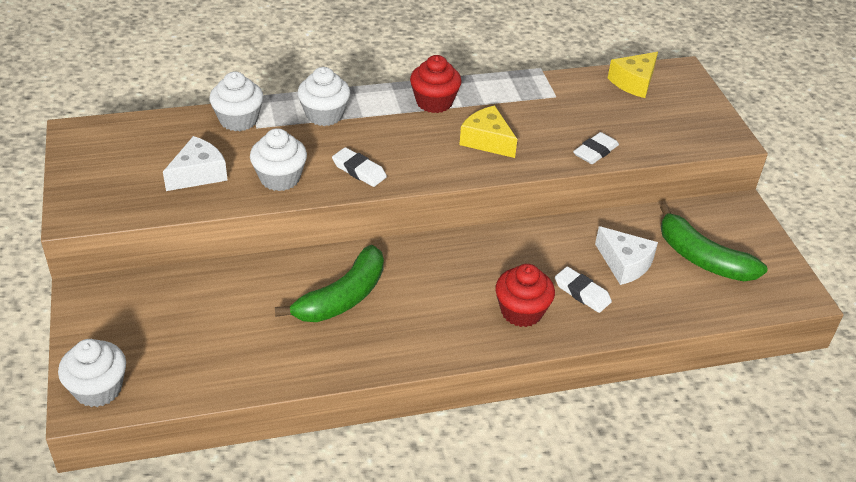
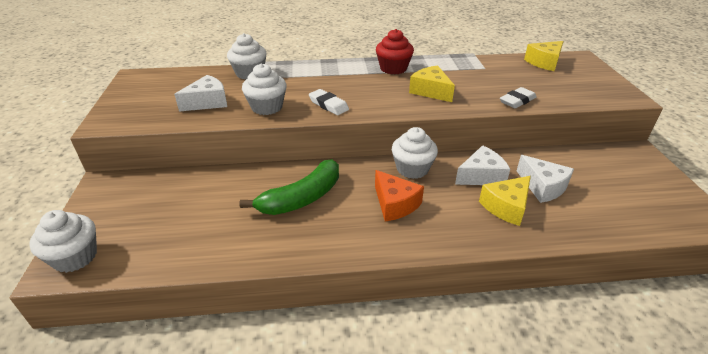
camera: 10 degrees right, 5 degrees down
white cupcake [298,67,350,126] -> white cupcake moved to [392,127,438,179]
red cupcake [495,264,555,327] -> none
white eraser [555,266,612,313] -> yellow cheese [479,176,531,226]
green banana [660,204,767,281] -> none
none -> orange cheese [375,170,424,221]
none -> white cheese [455,146,510,185]

